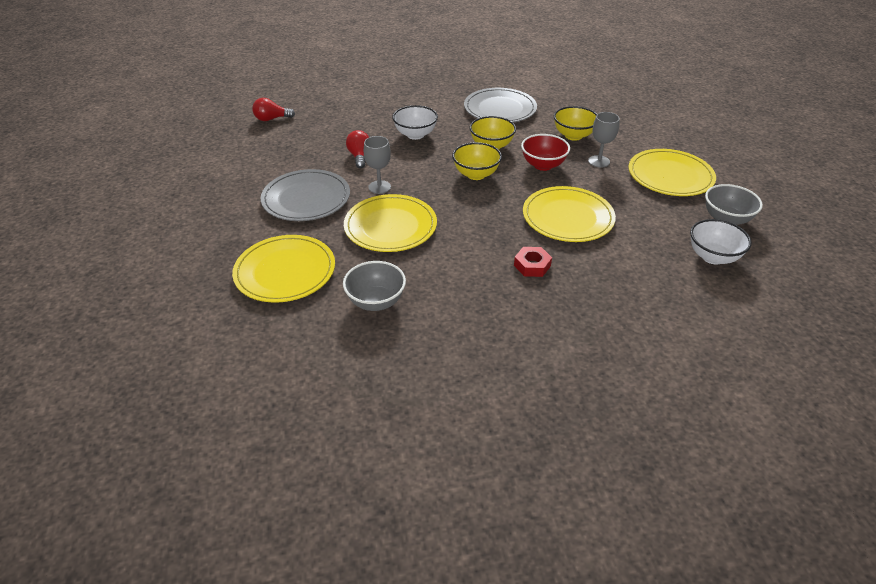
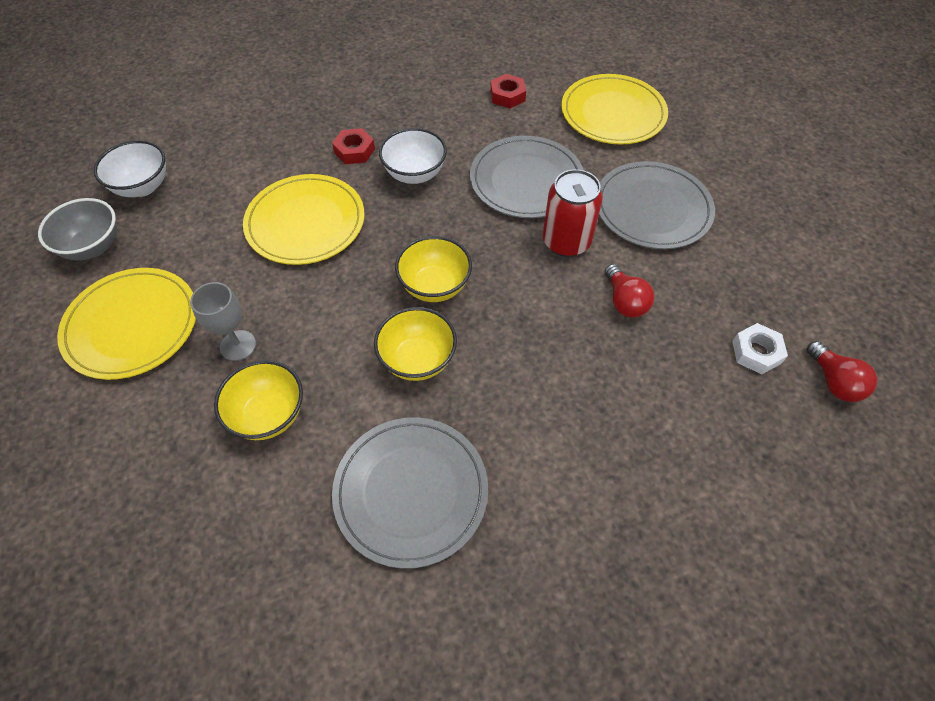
camera: 170 degrees right, 15 degrees up
red light bulb [252,98,295,121] -> red light bulb turned 90 degrees clockwise [806,341,878,402]
grey bowl [343,261,406,311] -> red nut [490,74,526,108]
yellow plate [344,194,437,252] -> grey plate [470,136,583,218]
grey goblet [364,136,391,194] -> red can [543,169,603,257]
white bowl [392,105,438,140] -> white bowl moved to [379,128,447,184]
red bowl [521,134,570,171] -> none
none -> white nut [732,323,788,374]

